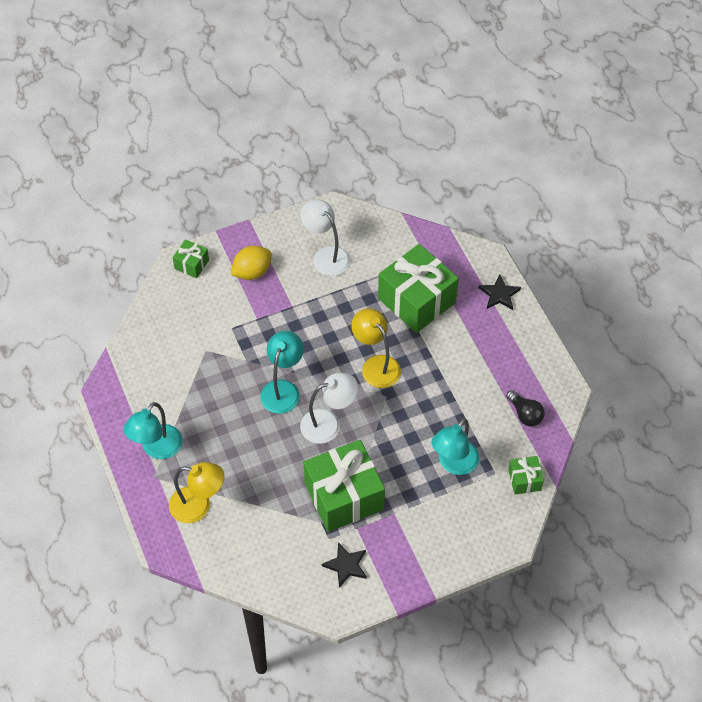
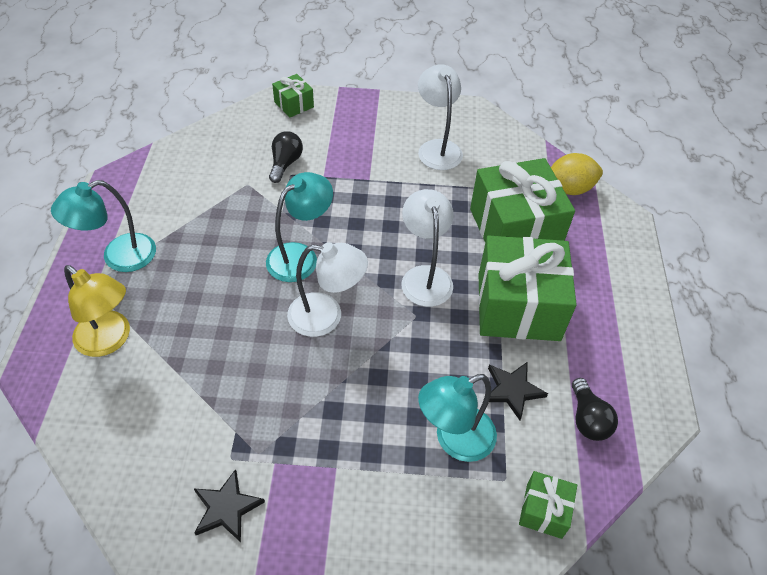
camera: 25 degrees right, 5 degrees down
yellow lemon [231,246,272,280] -> yellow lemon moved to [551,153,603,195]
green gift [304,440,385,532] -> green gift moved to [478,236,577,341]
yellow lamp [351,308,401,388] -> white lamp [401,189,454,307]
black star [479,275,521,310] -> black star moved to [488,362,548,420]
none -> black light bulb [269,131,303,183]

